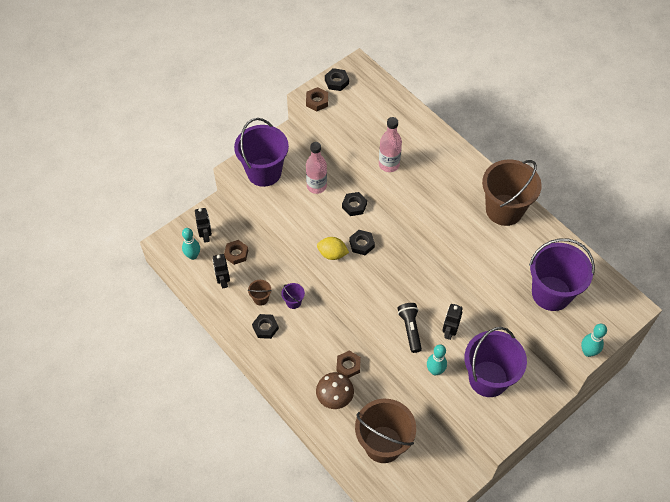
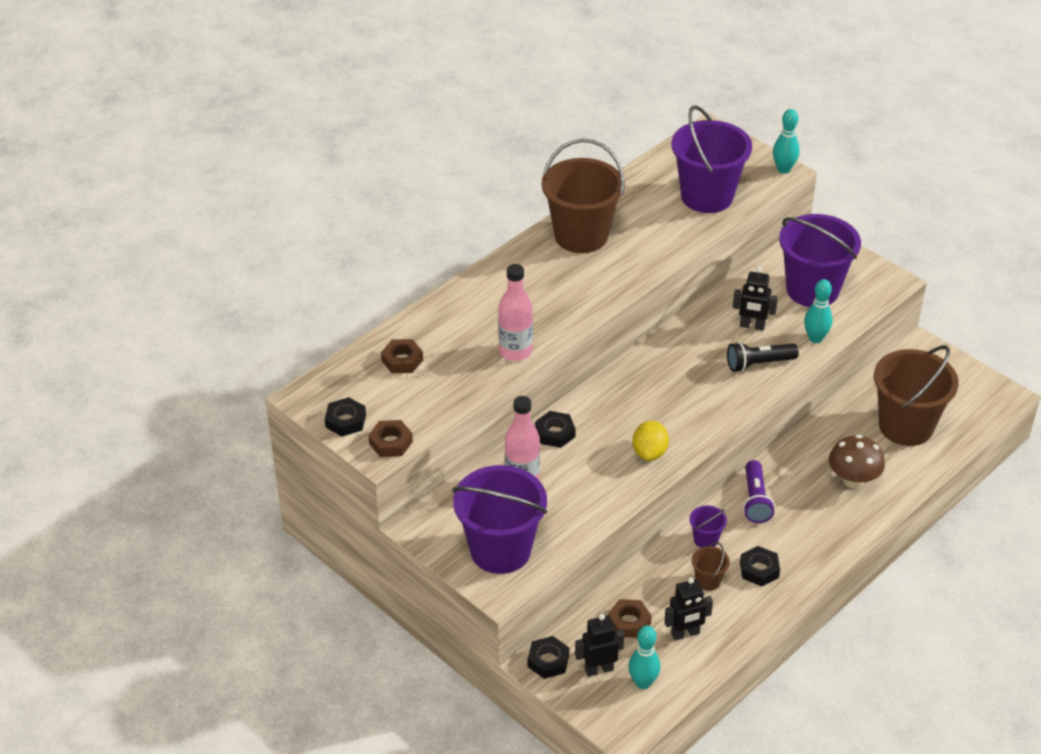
camera: 95 degrees left, 15 degrees down
brown nut [337,351,361,378] -> brown nut moved to [381,339,423,373]
black nut [349,230,375,255] -> black nut moved to [528,636,570,679]
none -> purple flashlight [743,460,775,523]

